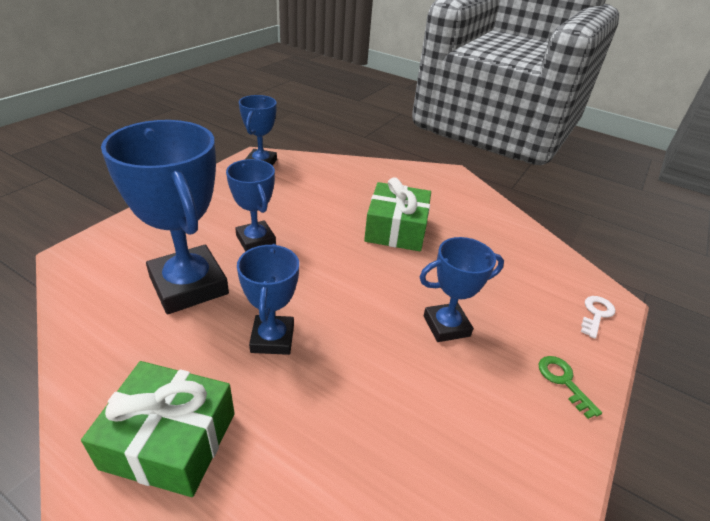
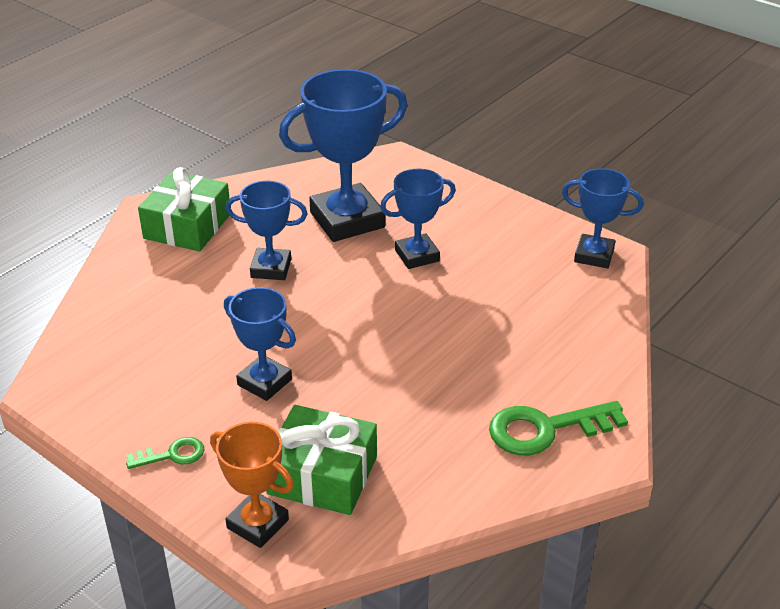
camera: 100 degrees right, 0 degrees up
green gift [364,177,431,251] -> green gift moved to [266,405,377,515]
blue trophy [420,237,504,342] -> blue trophy turned 45 degrees counterclockwise [224,287,296,401]
white key [581,296,615,339] -> orange trophy [210,422,294,548]
none -> green key [489,401,628,456]

